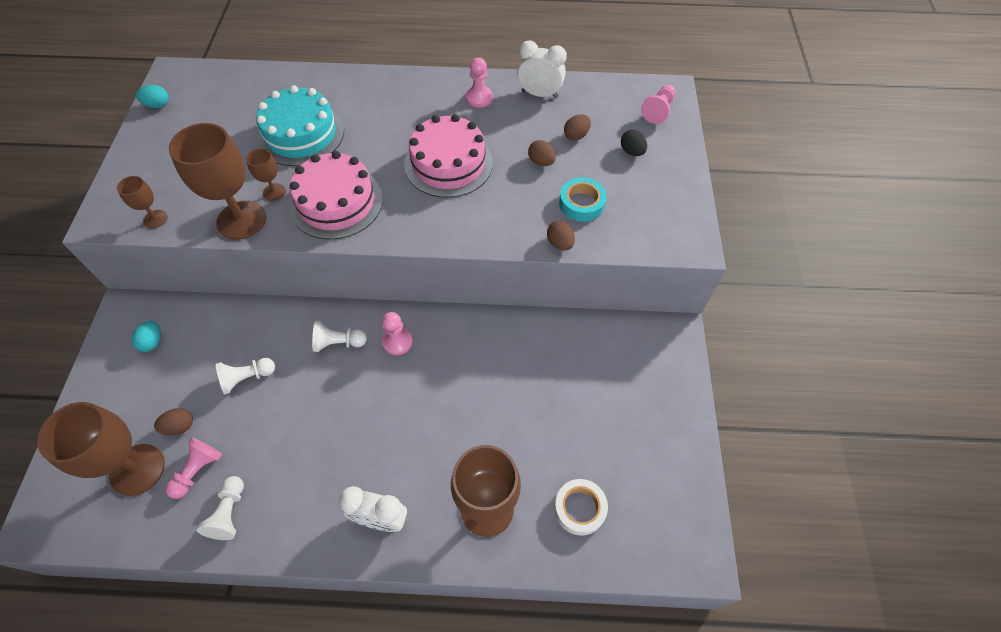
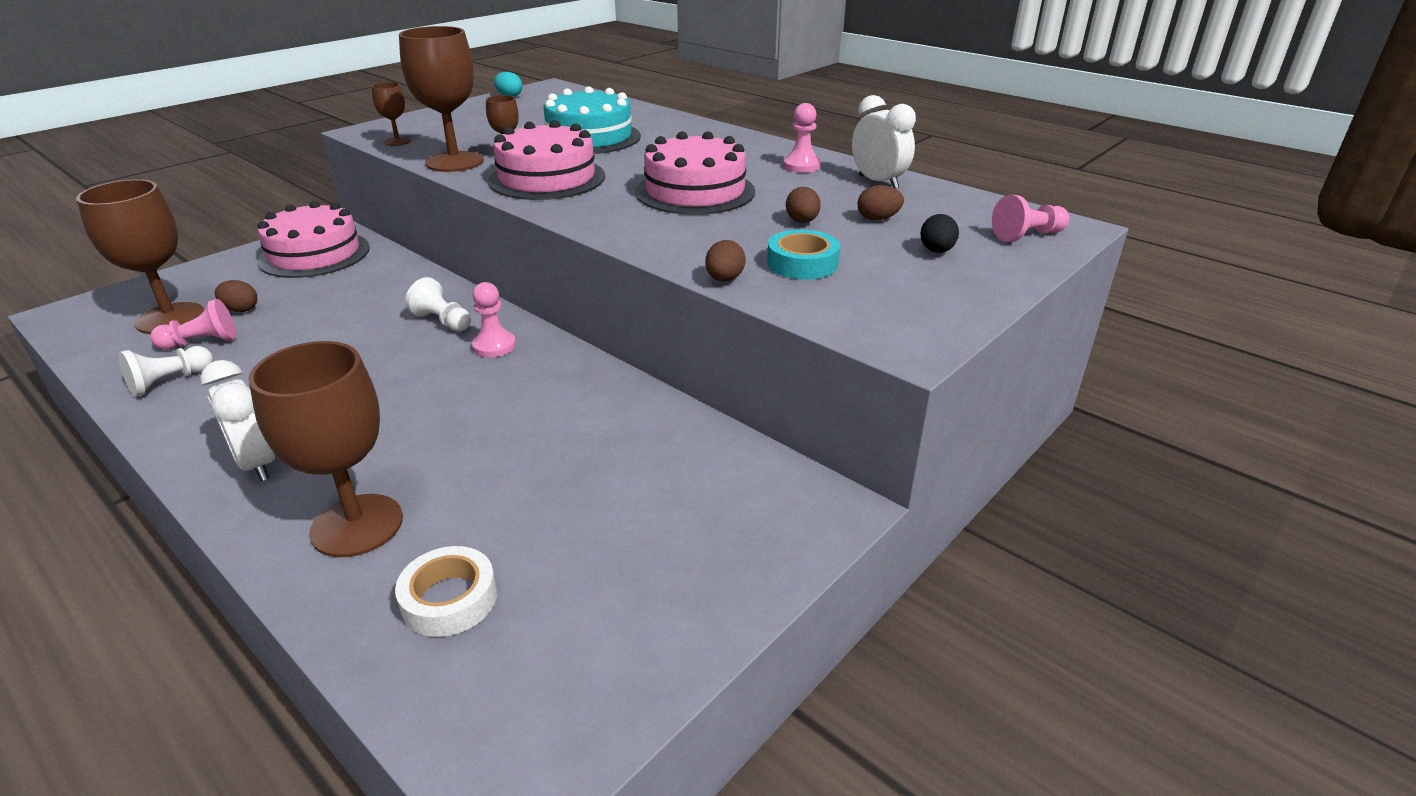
camera: 40 degrees right, 25 degrees down
turquoise egg [132,321,161,352] -> pink cake [257,201,370,278]
white pawn [216,358,275,395] -> none

